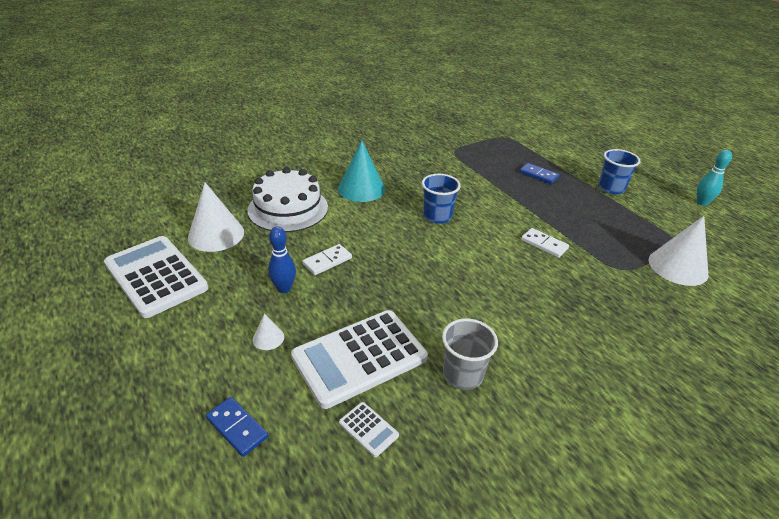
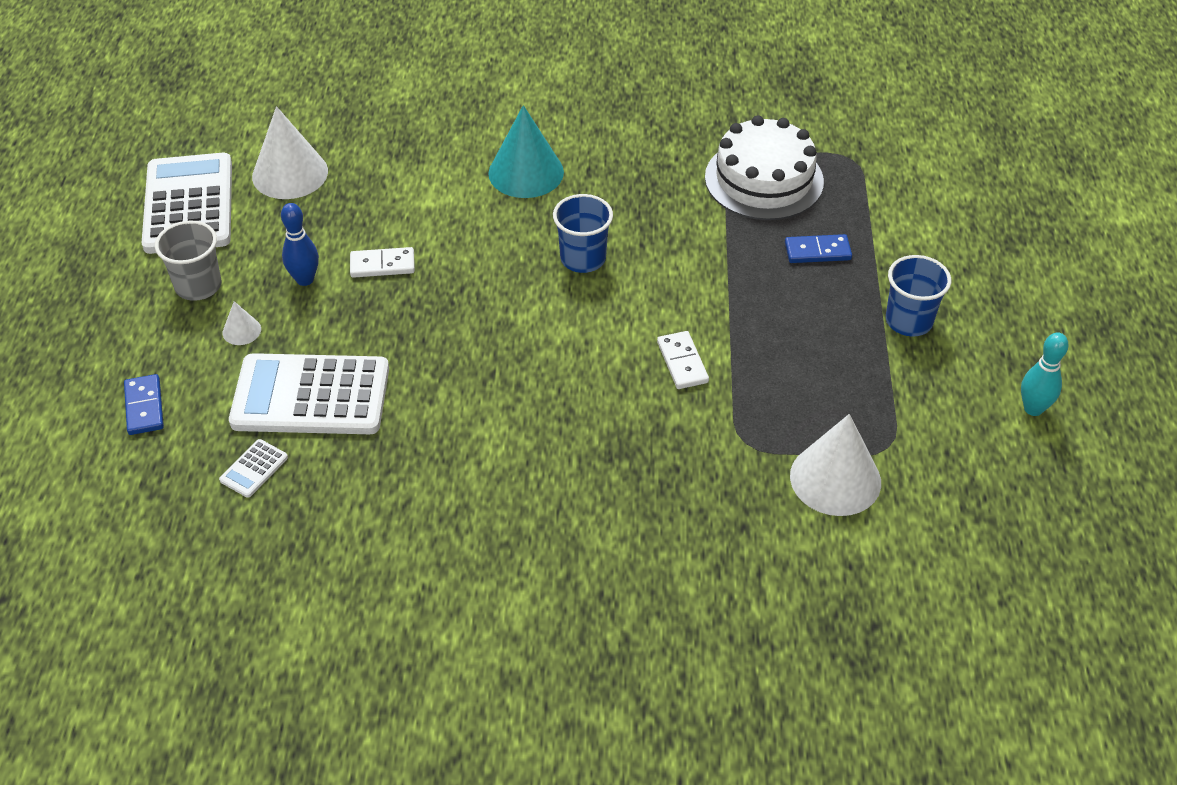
camera: 35 degrees right, 10 degrees up
white cake [248,167,328,232] -> white cake moved to [705,115,824,220]
white calculator [339,402,399,457] -> white calculator turned 45 degrees clockwise [219,439,288,498]
grey cup [442,318,498,390] -> grey cup moved to [155,220,221,301]
blue domino [519,163,559,184] -> blue domino turned 75 degrees counterclockwise [785,234,852,263]

